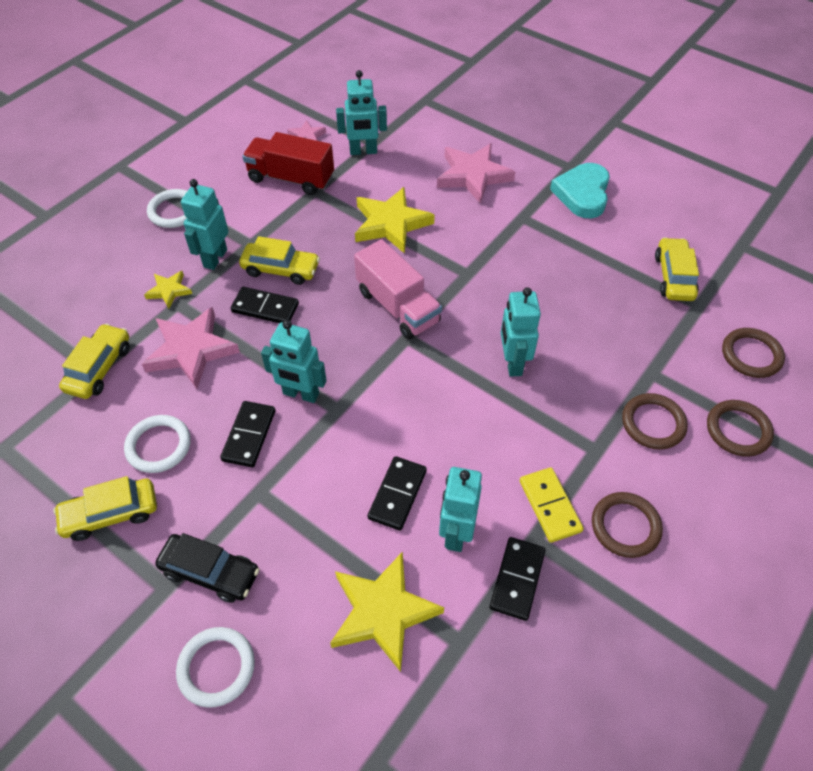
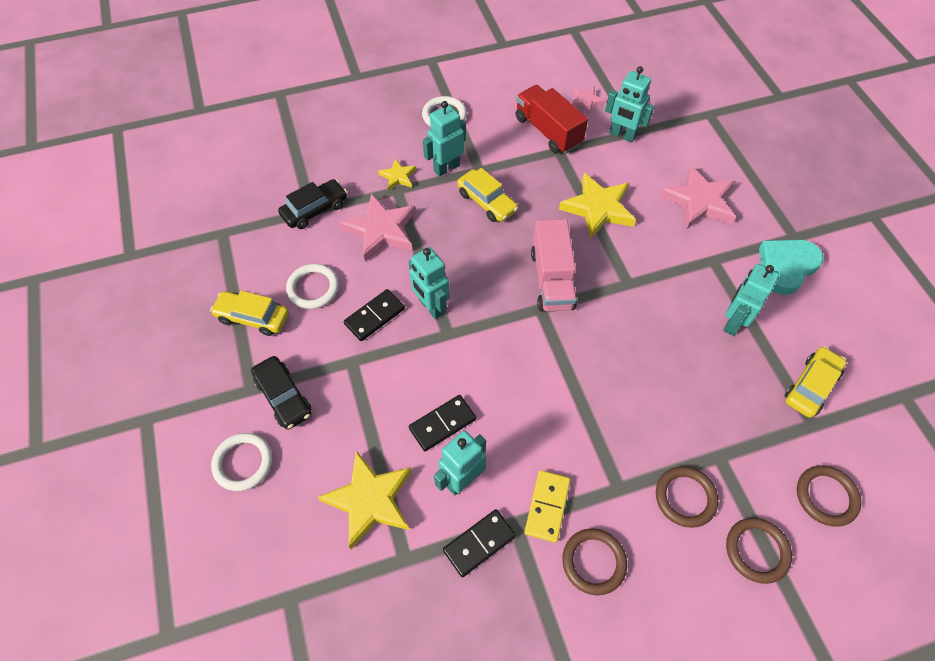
camera: 35 degrees right, 5 degrees up
yellow car [59,324,130,399] -> black car [278,179,347,229]
black domino [231,287,299,323] -> none
turquoise robot [501,287,541,377] -> turquoise robot moved to [723,264,779,336]

